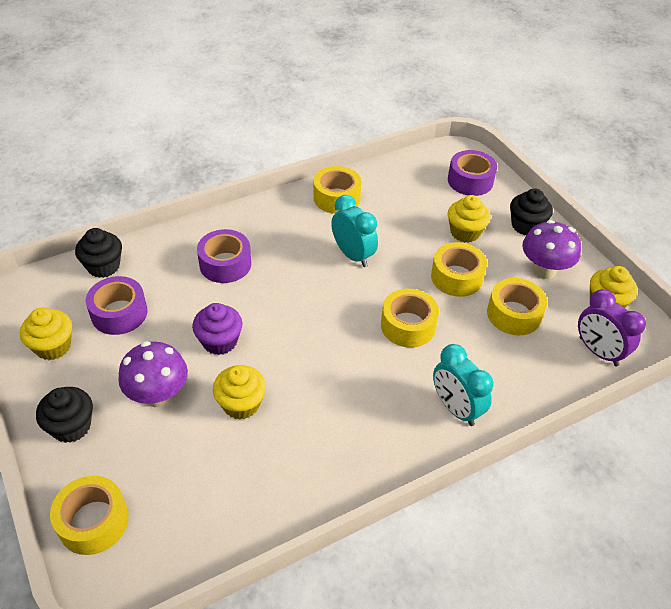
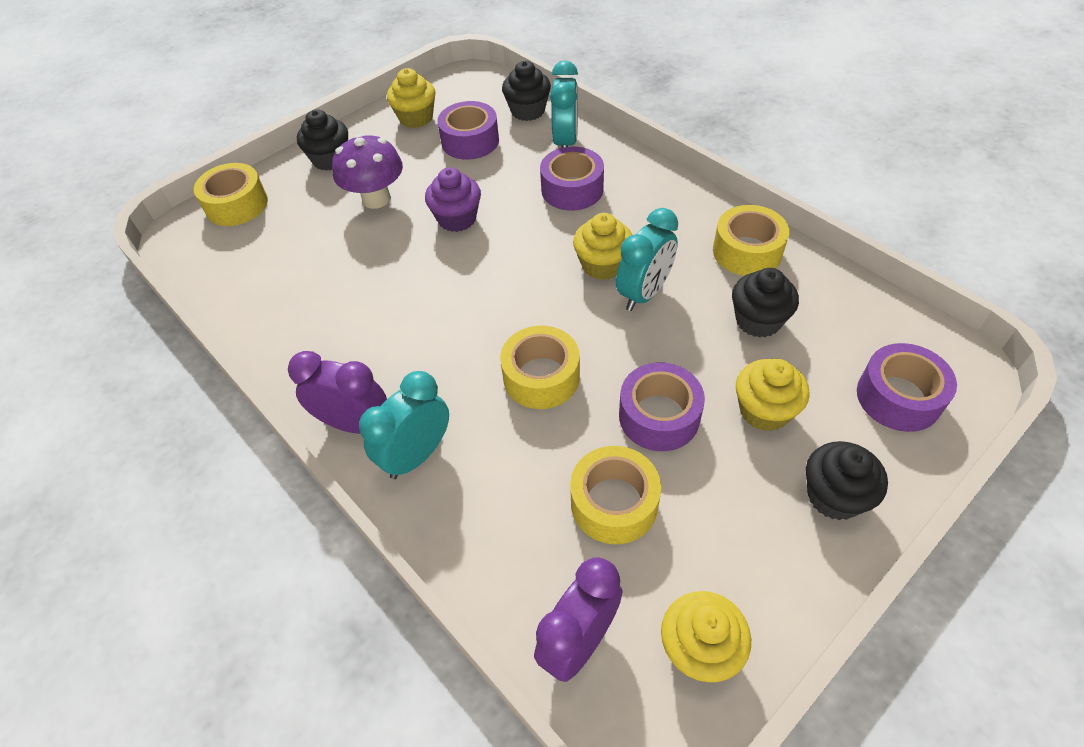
camera: 80 degrees right, 5 degrees up
yellow cupcake [213,365,266,420] -> yellow cupcake moved to [573,213,632,280]
yellow tape [431,242,487,297] -> purple tape [619,363,705,451]
purple mushroom [522,220,581,279] -> none
none -> purple clock [288,351,387,434]
none -> turquoise clock [550,61,578,148]
none -> black cupcake [732,268,799,338]

